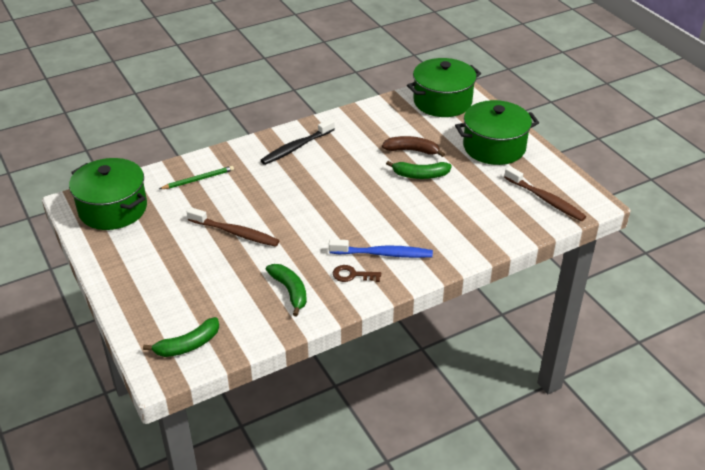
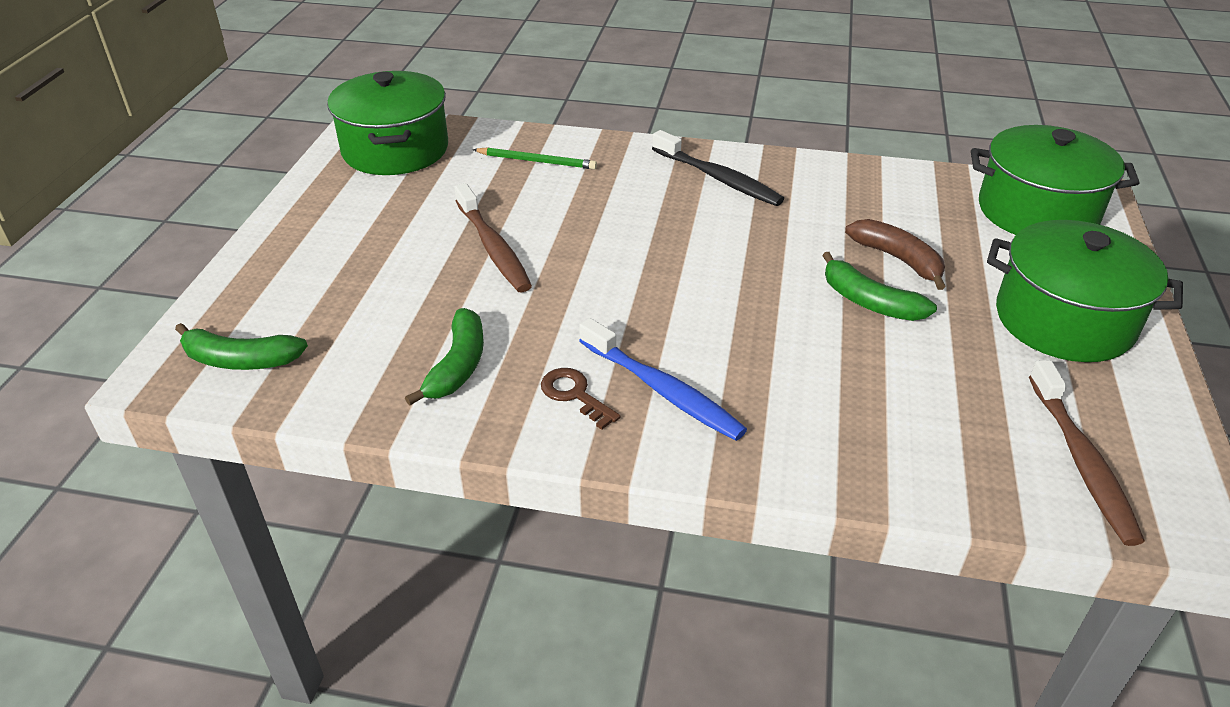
camera: 40 degrees right, 0 degrees up
black toothbrush [261,119,335,165] -> black toothbrush turned 135 degrees counterclockwise [652,130,784,206]

